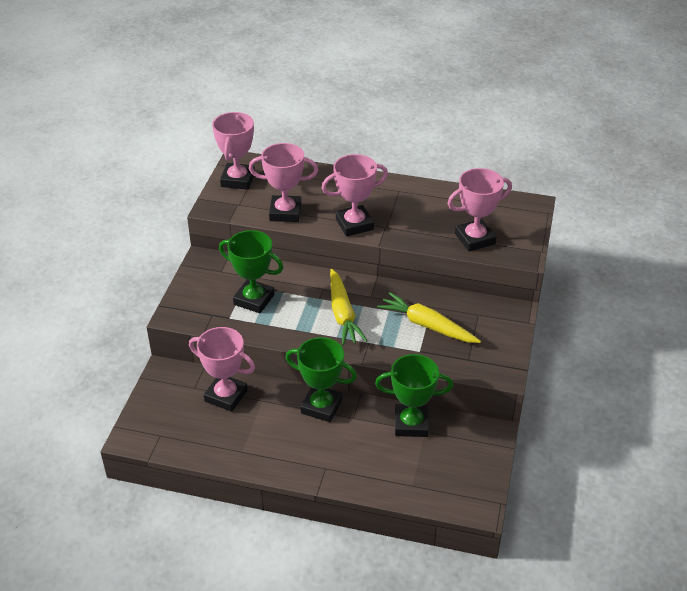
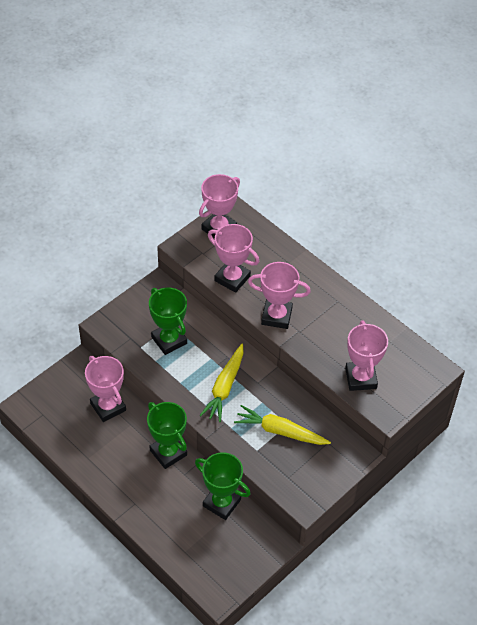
camera: 30 degrees right, 10 degrees up
yellow carrot [377,292,481,343] -> yellow carrot turned 45 degrees counterclockwise [234,405,331,445]
pink trophy [447,168,512,252] -> pink trophy turned 75 degrees clockwise [345,320,388,391]

